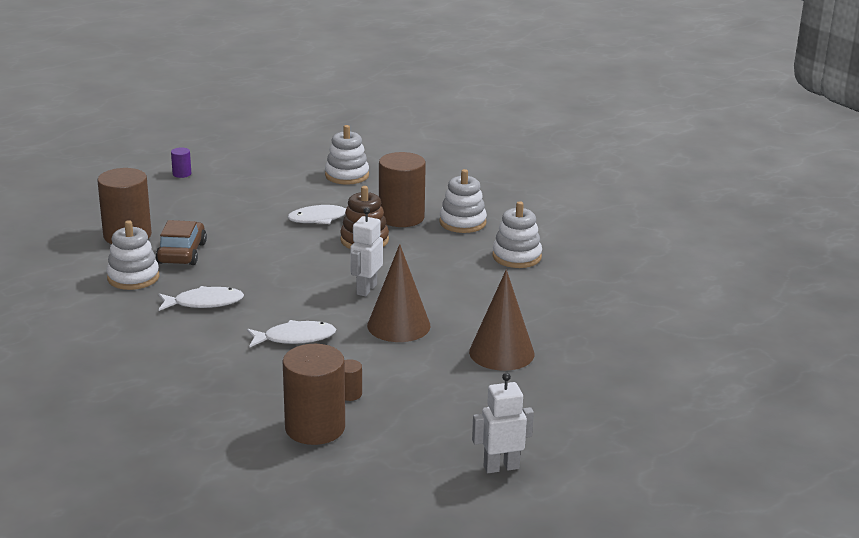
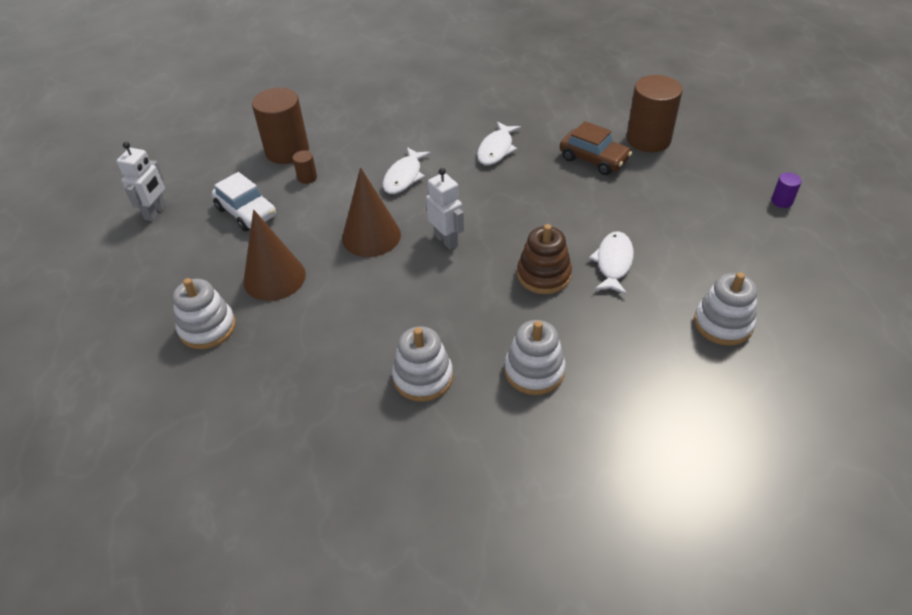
camera: 125 degrees right, 20 degrees up
white stacking toy [106,220,159,290] -> white stacking toy moved to [173,278,236,349]
brown cylinder [379,152,426,227] -> none
none -> white car [212,172,277,231]

